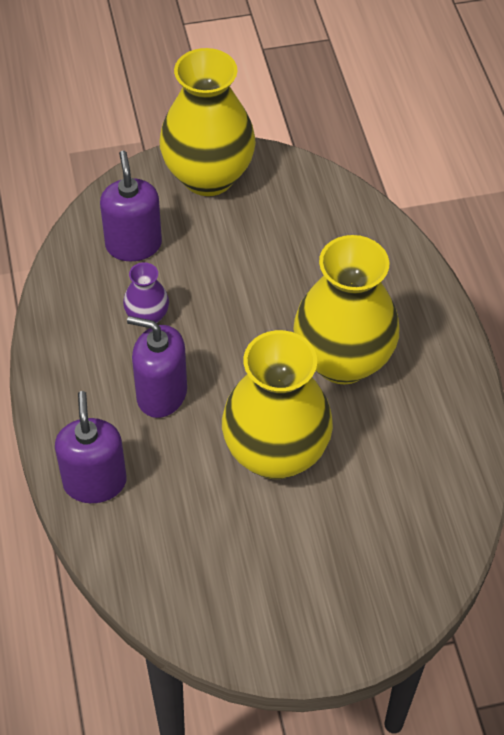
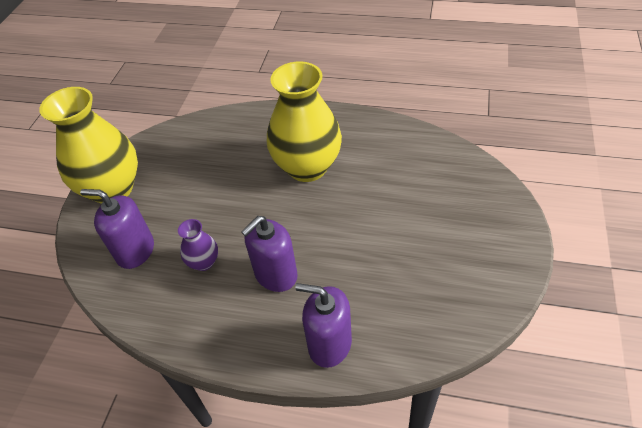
camera: 60 degrees left, 5 degrees down
yellow vase [222,330,333,479] -> none

